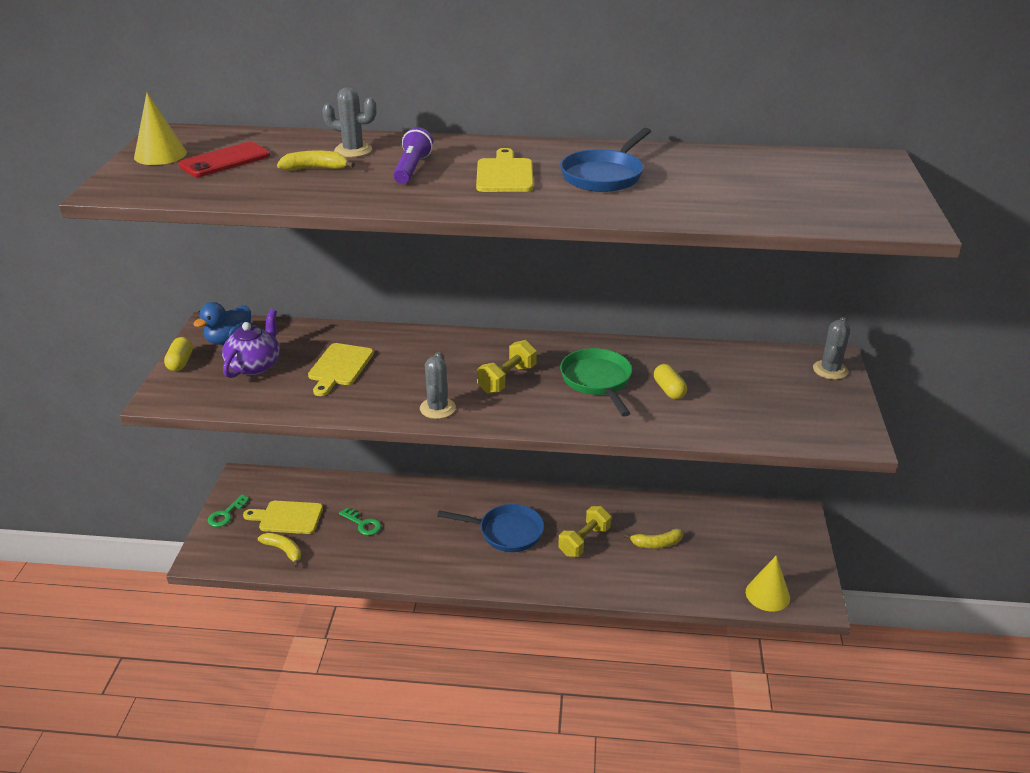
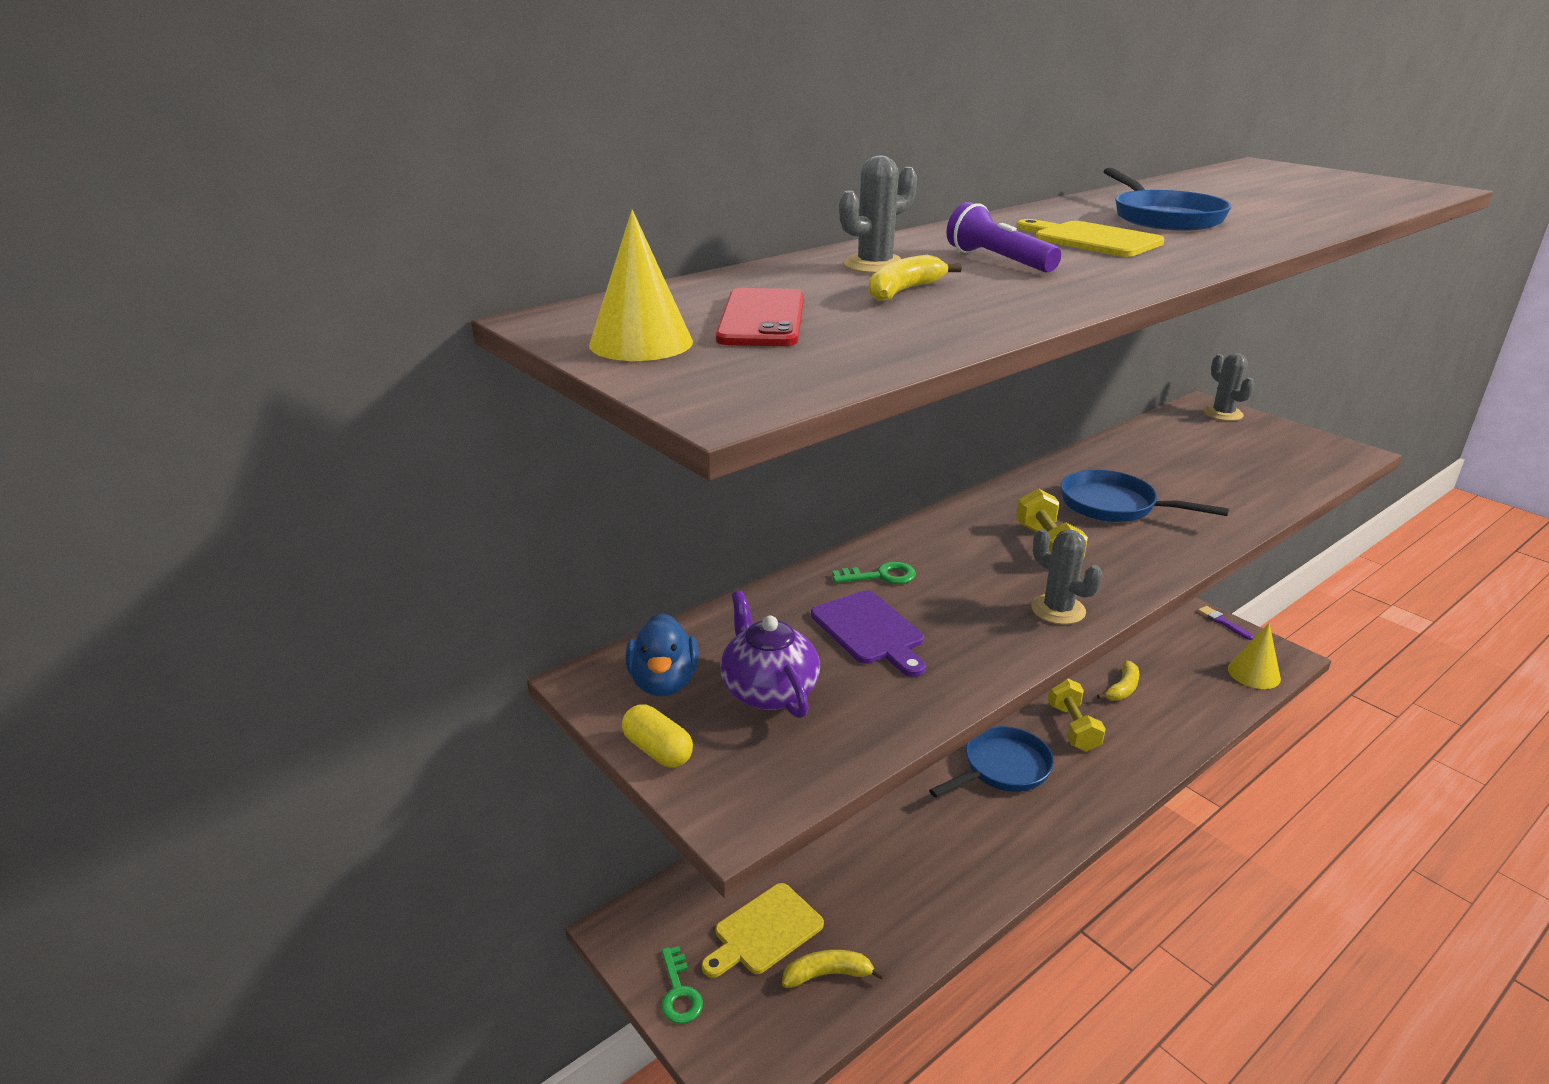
camera: 45 degrees left, 5 degrees down
yellow cutting board [308,343,374,396] -> purple cutting board [811,590,926,677]
green key [339,508,381,535] -> green key moved to [832,562,916,584]
green pan [560,348,632,417] -> blue pan [1061,470,1229,522]
yellow capsule [654,364,687,399] -> none
none -> purple brush [1198,606,1254,640]

